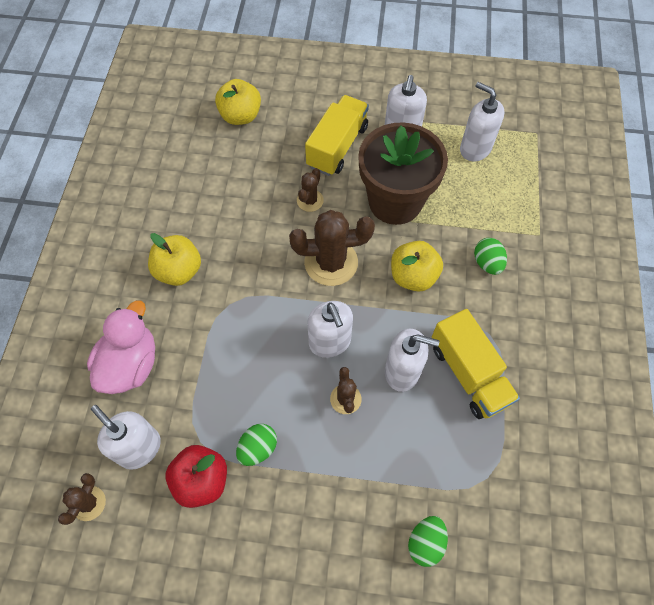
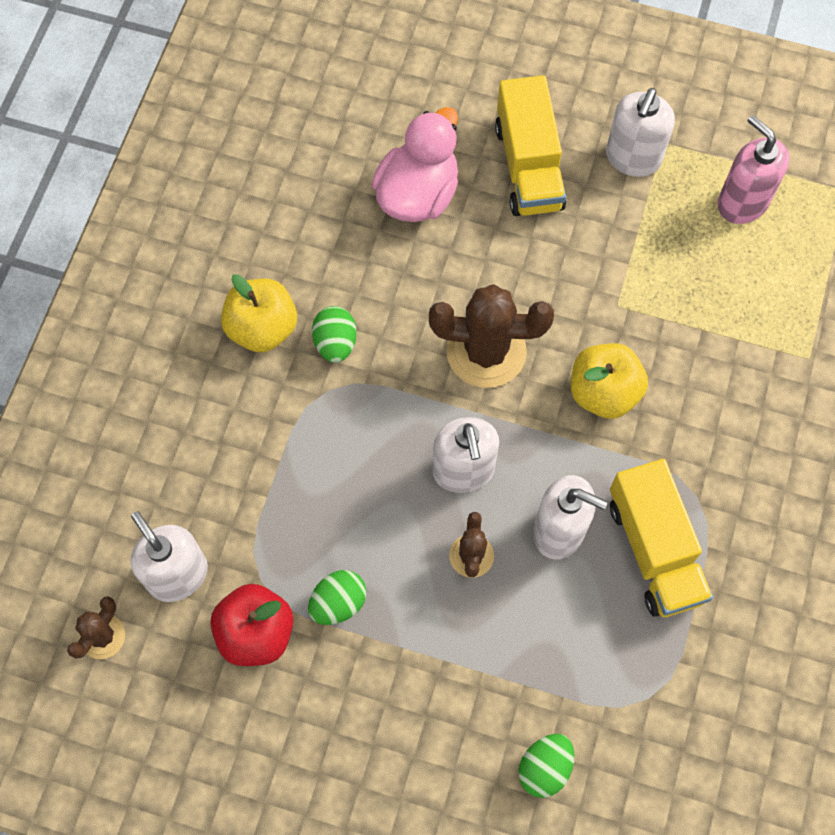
camera: 10 degrees right, 5 degrees up
pink duck [87,301,155,394] -> pink duck moved to [371,107,458,222]
yellow apple [215,79,261,125] -> none
brown cactus [297,168,324,212] -> none
yellow truck [305,95,369,176] -> yellow truck turned 135 degrees clockwise [495,75,566,216]
brown flower pot [358,122,448,225] -> none
white soap dispenser [460,82,505,162] -> pink soap dispenser [717,115,790,224]
green egg [474,238,507,275] -> green egg moved to [312,306,357,363]

